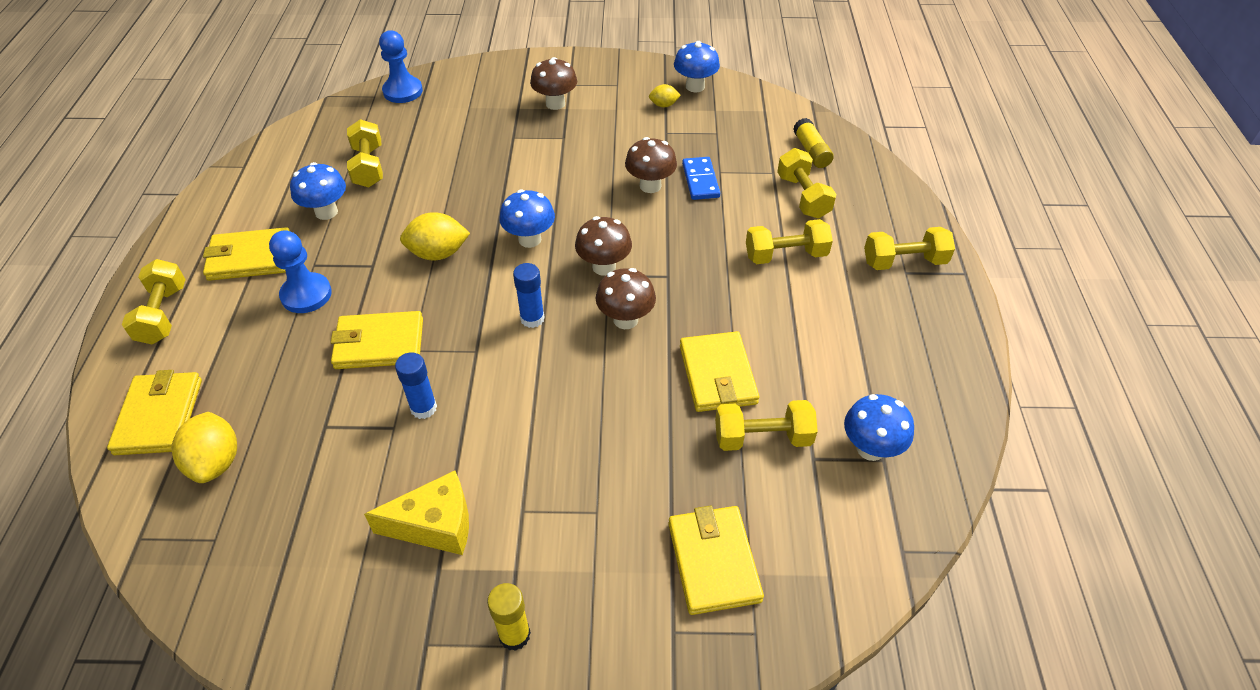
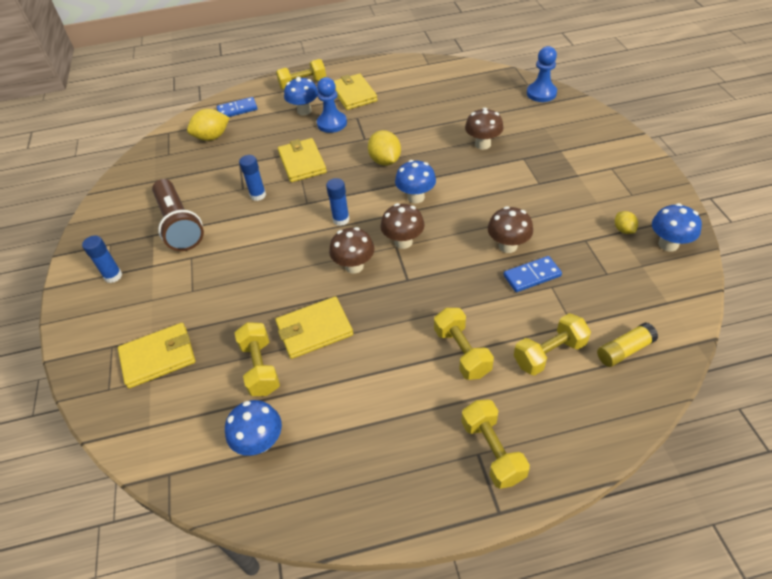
camera: 80 degrees right, 0 degrees up
yellow wallet [107,370,202,455] -> blue domino [217,97,258,117]
blue mushroom [290,162,346,220] -> blue mushroom moved to [284,77,318,115]
yellow dumbbell [347,119,383,187] -> none
yellow cheese [364,470,469,555] -> brown flashlight [152,179,204,251]
yellow glue stick [487,583,531,651] -> blue glue stick [82,236,122,283]
brown mushroom [530,57,577,110] -> brown mushroom moved to [465,108,503,150]

